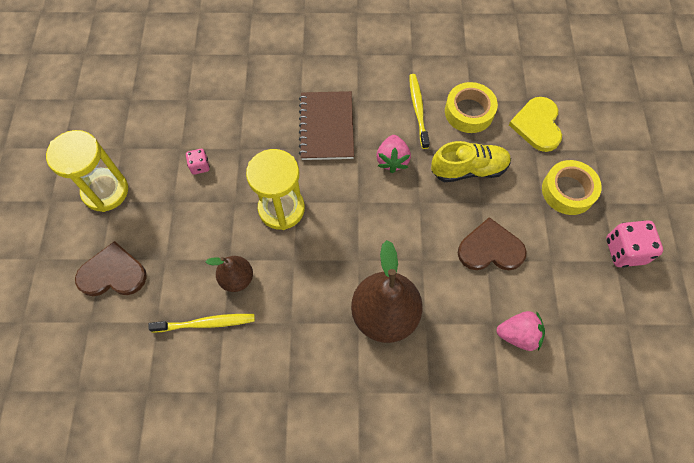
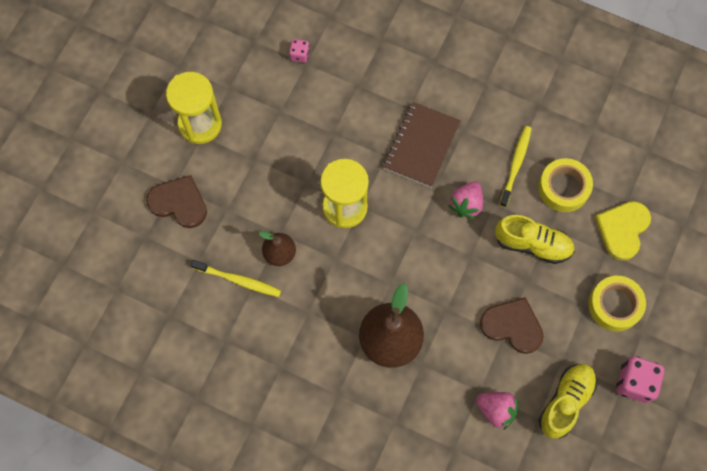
camera: 25 degrees right, 5 degrees up
pink dice [186,149,210,175] -> pink dice moved to [289,39,310,63]
none -> yellow shoe [539,364,597,439]

